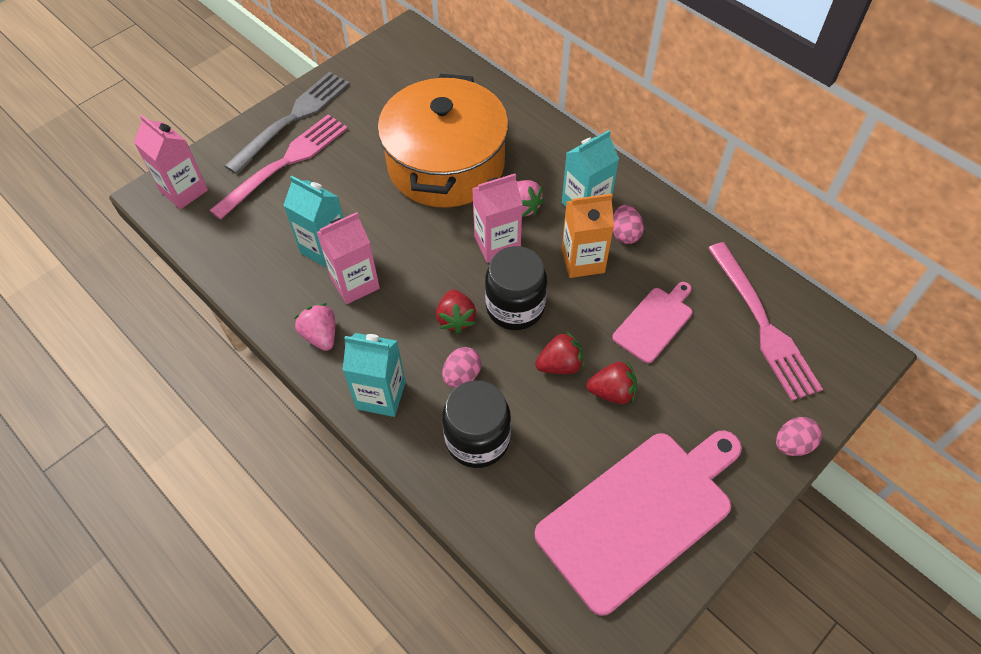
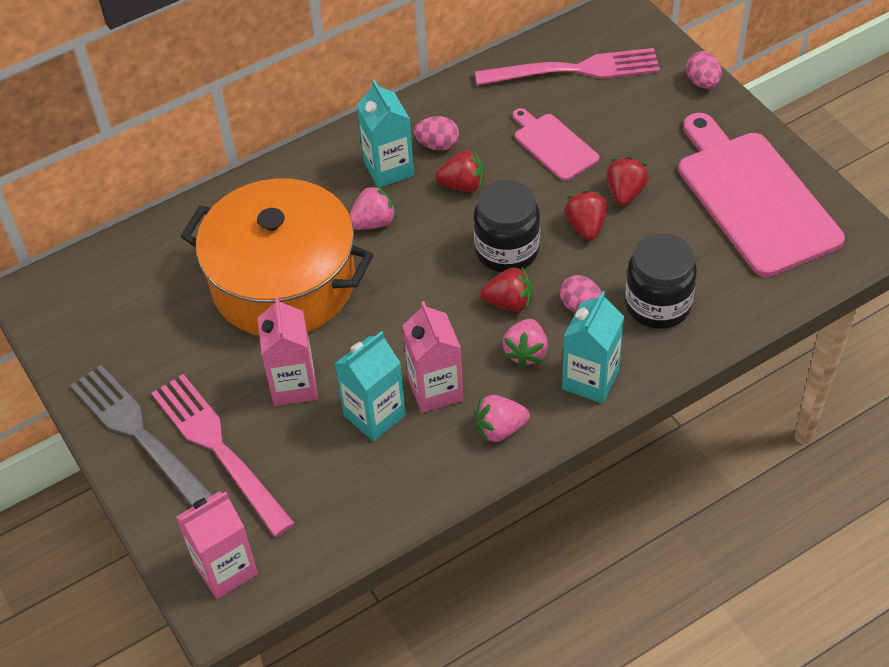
camera: 75 degrees left, 5 degrees down
pink carton [472,174,523,263] -> pink carton moved to [258,296,318,406]
orange carton [562,194,614,278] -> red strawberry [435,150,484,192]
none -> pink strawberry [502,319,548,368]

